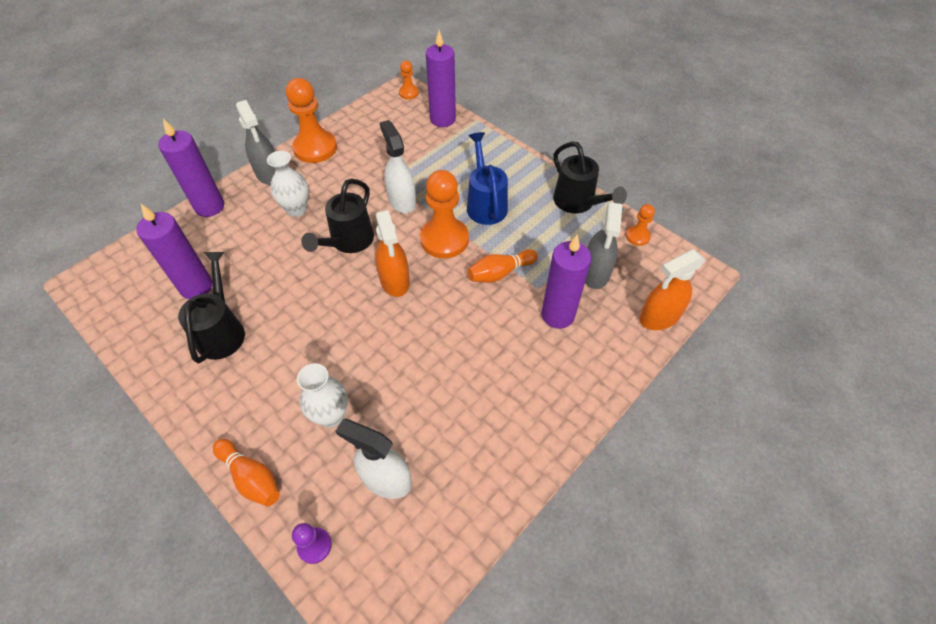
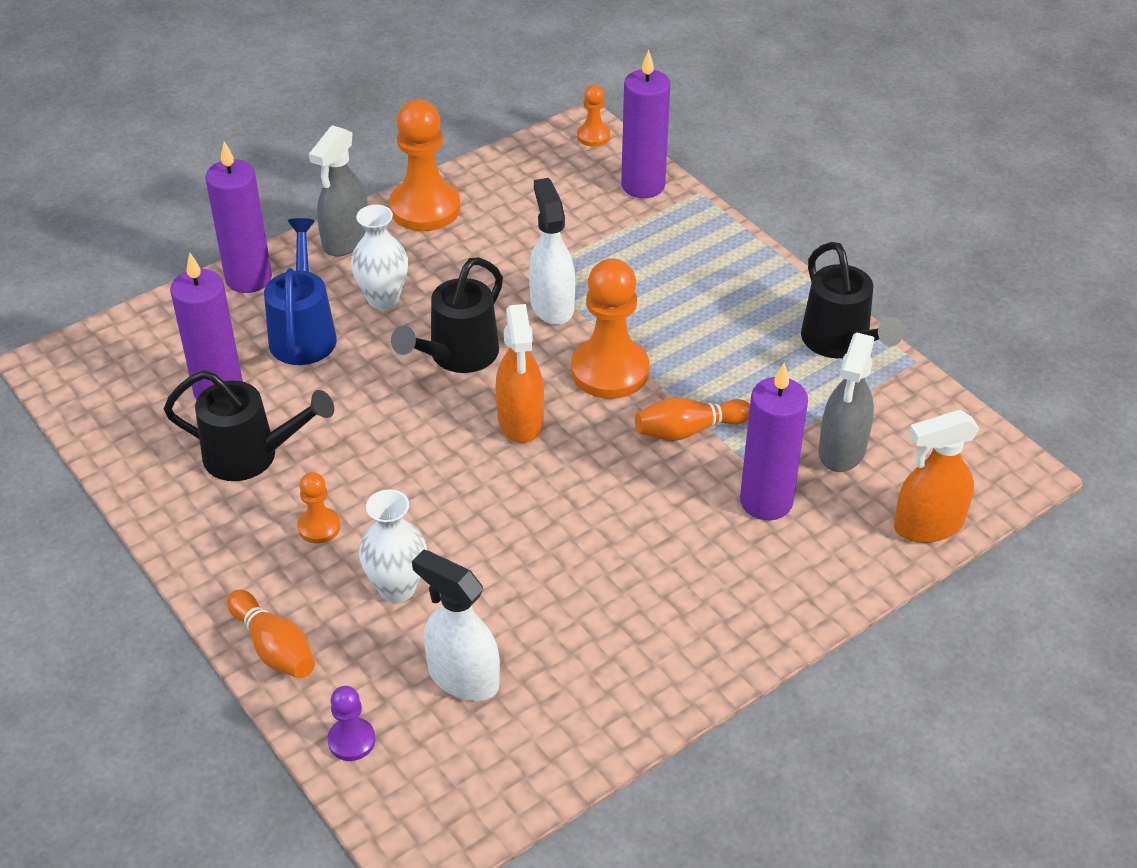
camera: 10 degrees right, 10 degrees down
black watering can [178,252,245,363] -> black watering can turned 90 degrees clockwise [164,370,334,481]
grey spray bottle [236,100,276,185] -> grey spray bottle turned 45 degrees clockwise [309,125,368,257]
blue watering can [467,132,508,225] -> blue watering can moved to [264,218,337,365]
orange pawn [626,204,655,246] -> orange pawn moved to [297,472,341,543]

